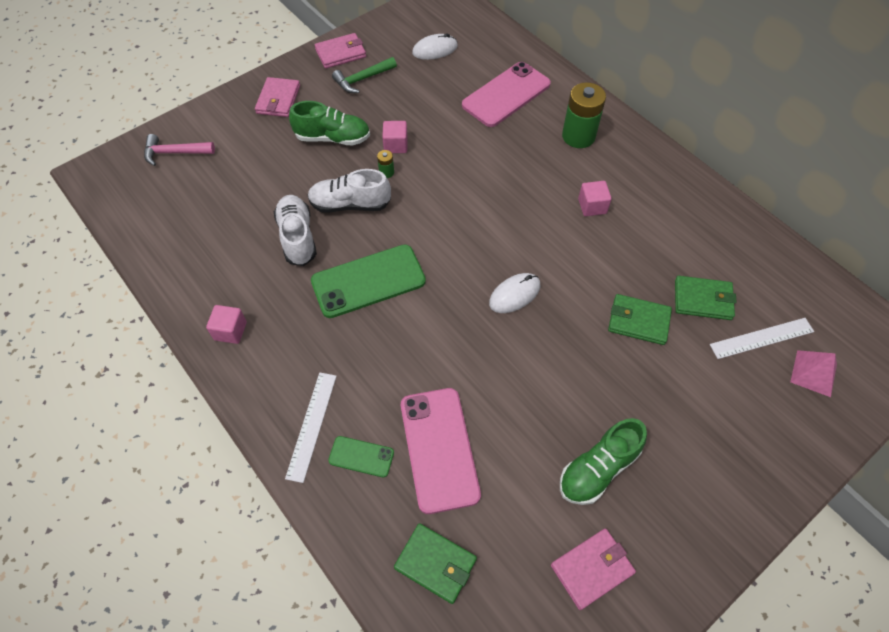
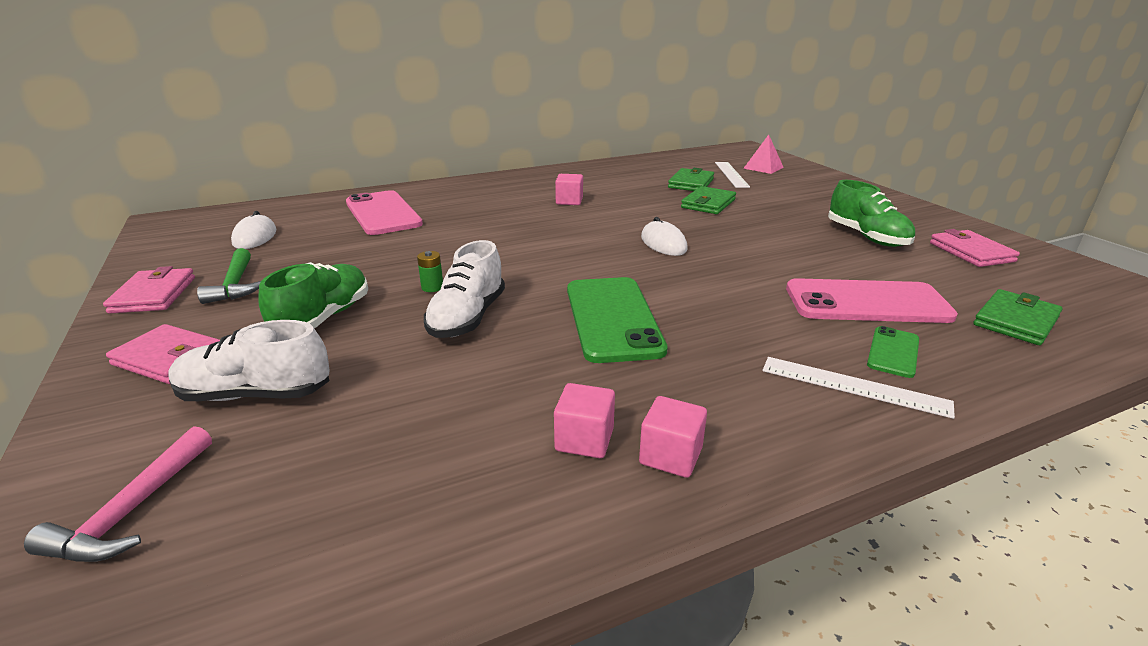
camera: 75 degrees left, 30 degrees down
white shoe [274,195,317,266] -> white shoe moved to [168,320,330,401]
pink cube [382,121,408,153] -> pink cube moved to [554,383,615,458]
green battery [562,82,606,148] -> none

